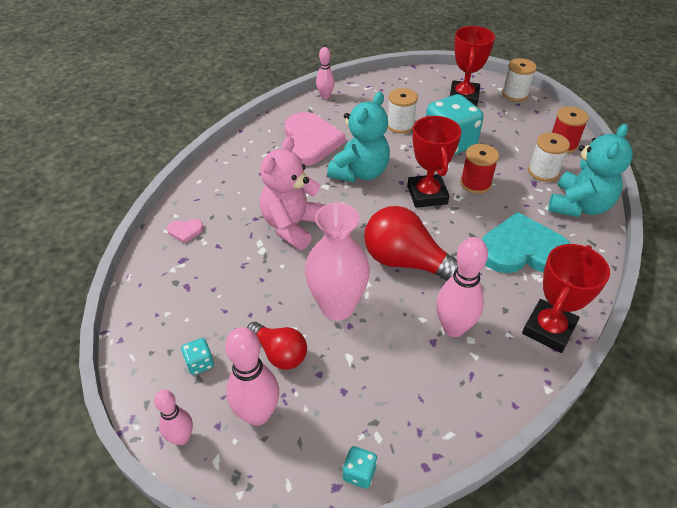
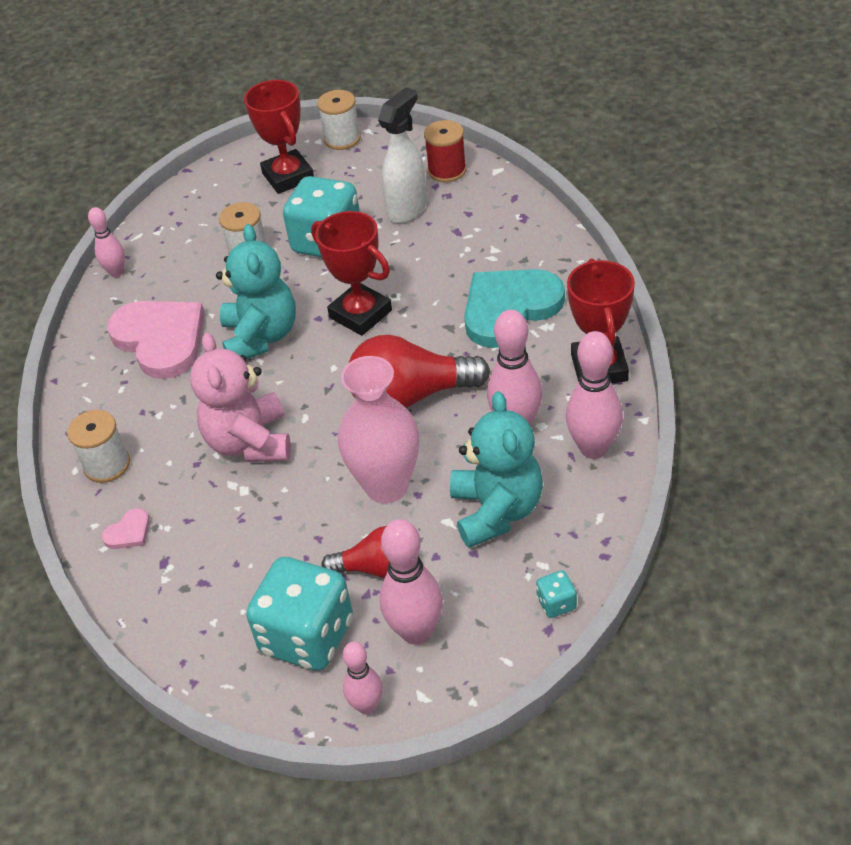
camera: 35 degrees left, 0 degrees up
turquoise dice [181,338,214,375] -> turquoise dice [246,557,353,671], size x2.41
red spool [460,144,499,194] -> none
white spool [528,133,570,182] -> white spool moved to [67,410,130,483]
turquoise teddy bear [548,124,633,217] -> turquoise teddy bear moved to [450,391,543,548]
none -> white spray bottle [378,87,427,223]
none -> pink bowling pin [566,331,623,459]

